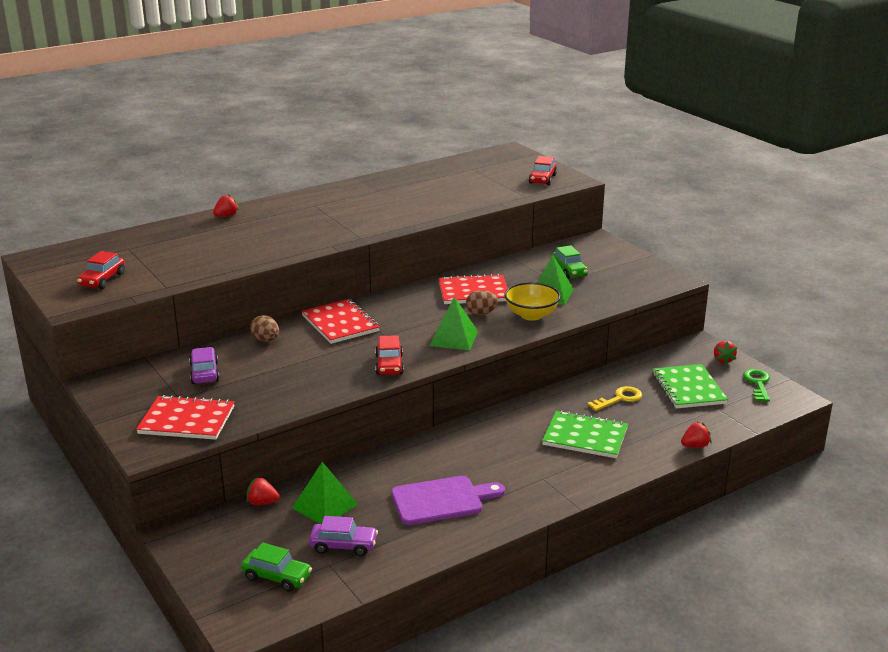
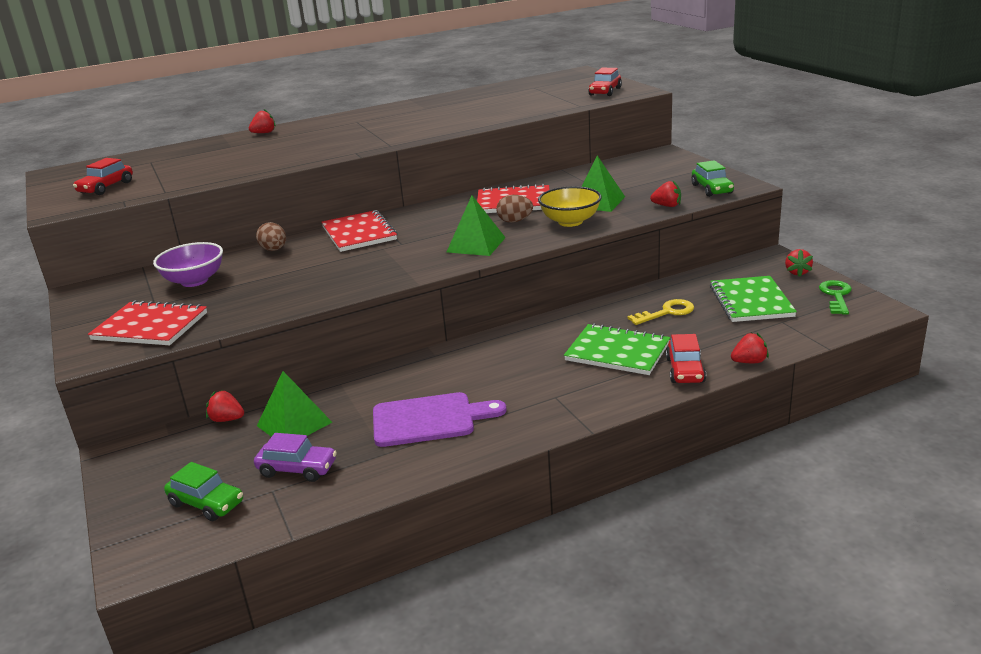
camera: 10 degrees right, 0 degrees up
purple car [189,347,220,384] -> purple bowl [153,242,223,287]
red car [375,335,404,375] -> red car moved to [666,334,706,383]
green car [552,245,588,279] -> green car moved to [691,160,734,197]
none -> red strawberry [650,181,681,207]

